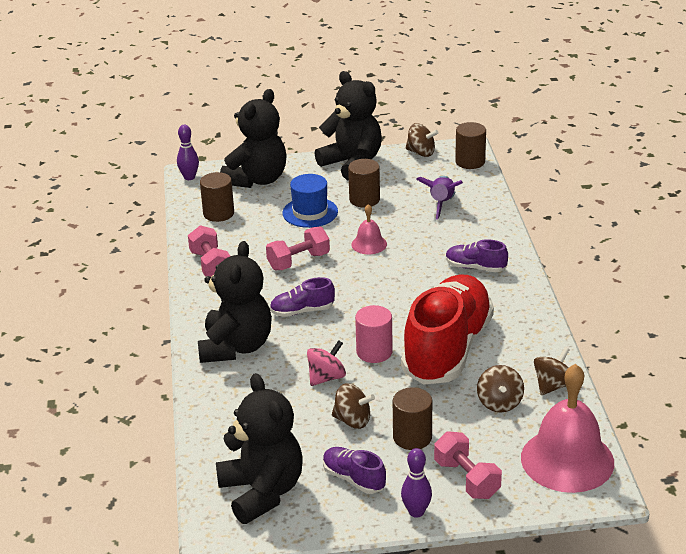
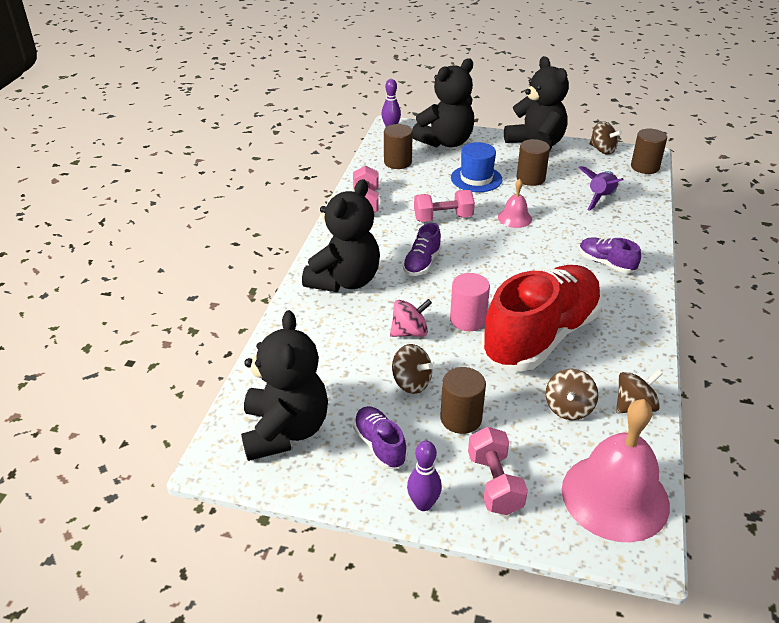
camera: 20 degrees right, 5 degrees up
purple shoe [270,277,335,317] -> purple shoe turned 75 degrees counterclockwise [403,223,442,276]

